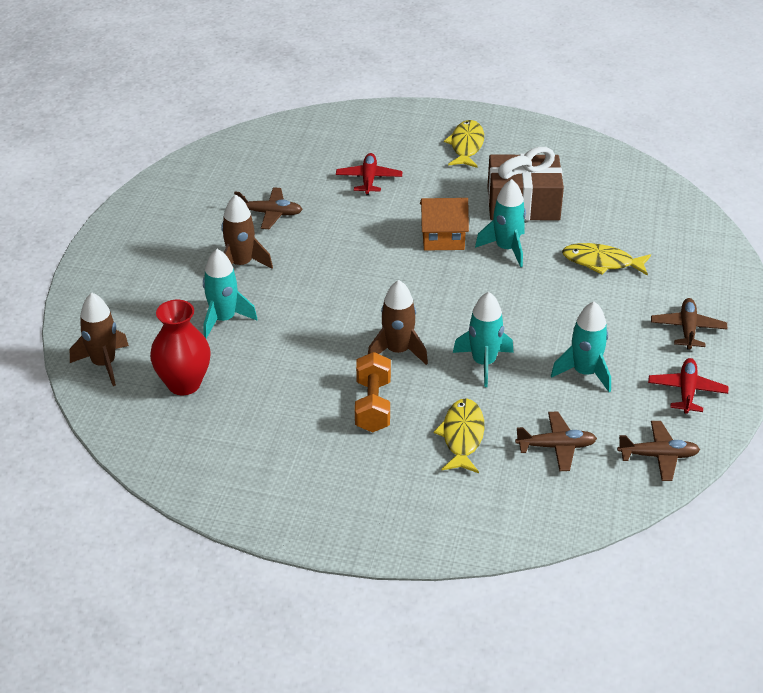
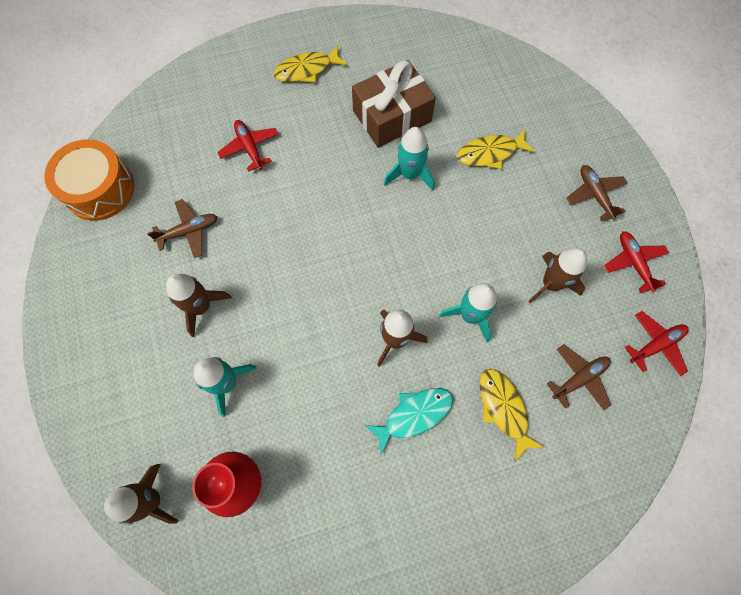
camera: 30 degrees left, 30 degrees up
orange dumbbell [355,352,391,433] -> turquoise fish [365,388,453,455]
orange house [420,198,469,250] -> none
yellow fish [444,120,484,168] -> yellow fish turned 90 degrees counterclockwise [273,45,347,83]
turquoise rocket [551,301,611,392] -> brown rocket [528,248,587,303]
brown plane [617,421,700,481] -> red plane [625,311,689,376]
none -> orange drum [44,139,134,221]

